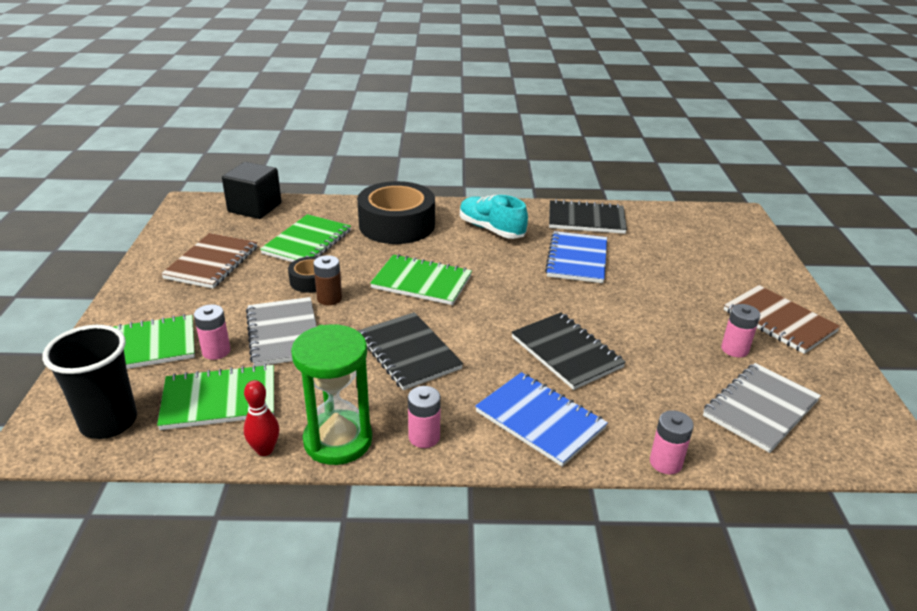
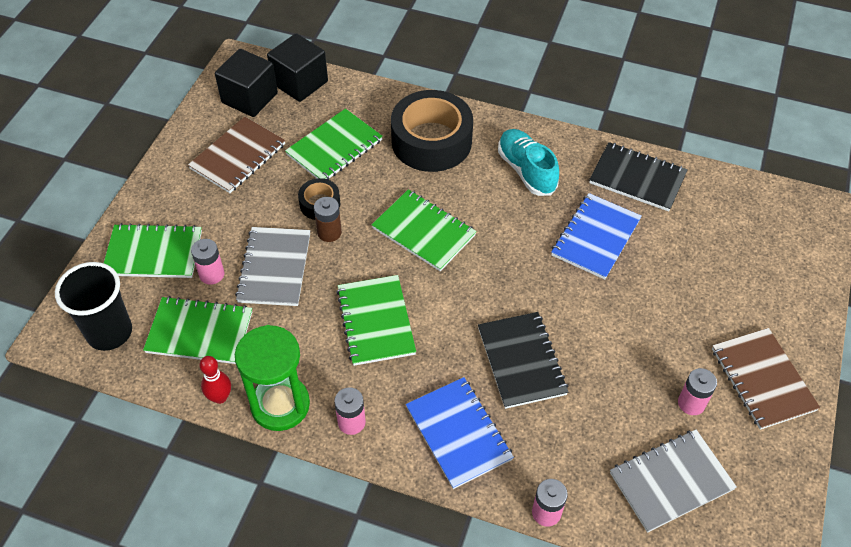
camera: 20 degrees right, 20 degrees up
black notebook [358,312,463,390] -> green notebook [336,275,416,366]
none -> black cube [215,49,278,117]

